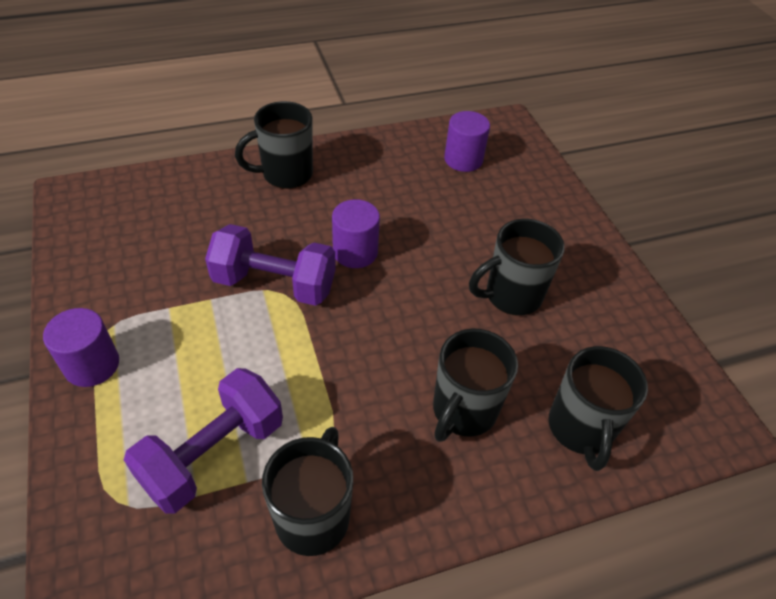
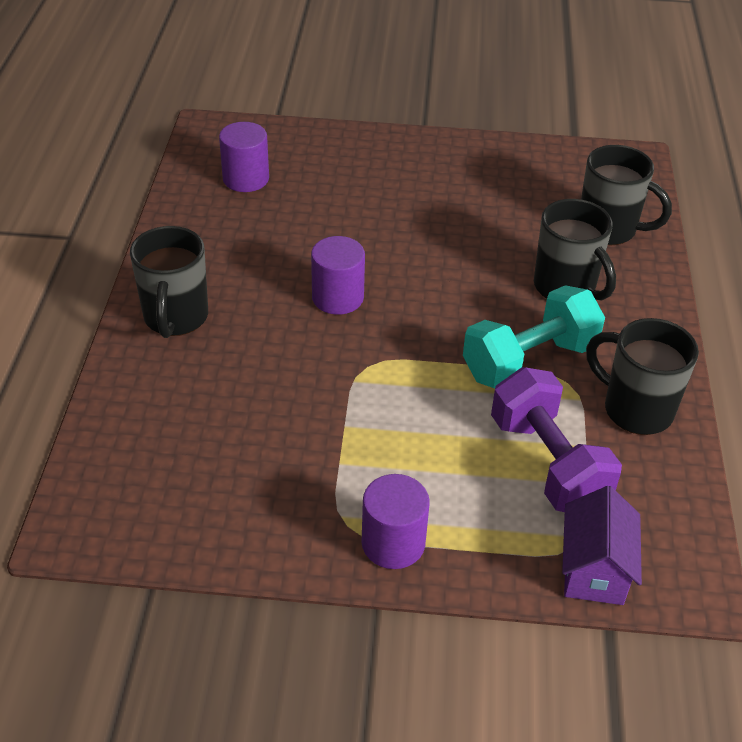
camera: 65 degrees left, 5 degrees down
purple dumbbell [205,224,336,306] -> none
black mug [469,219,564,316] -> none
none -> turquoise dumbbell [463,285,605,388]
none -> purple house [562,486,642,605]

